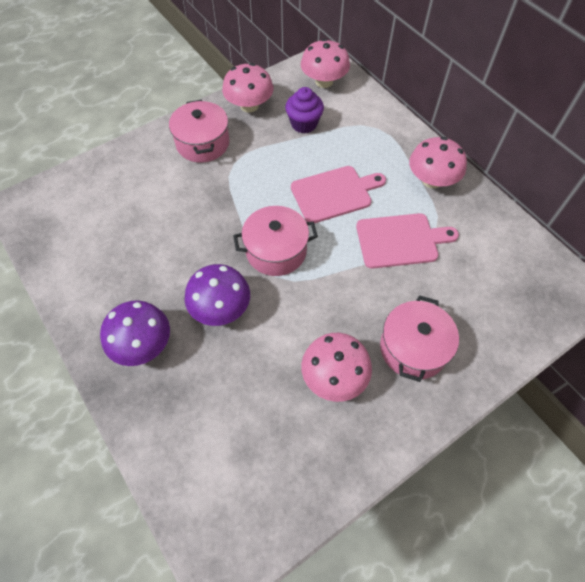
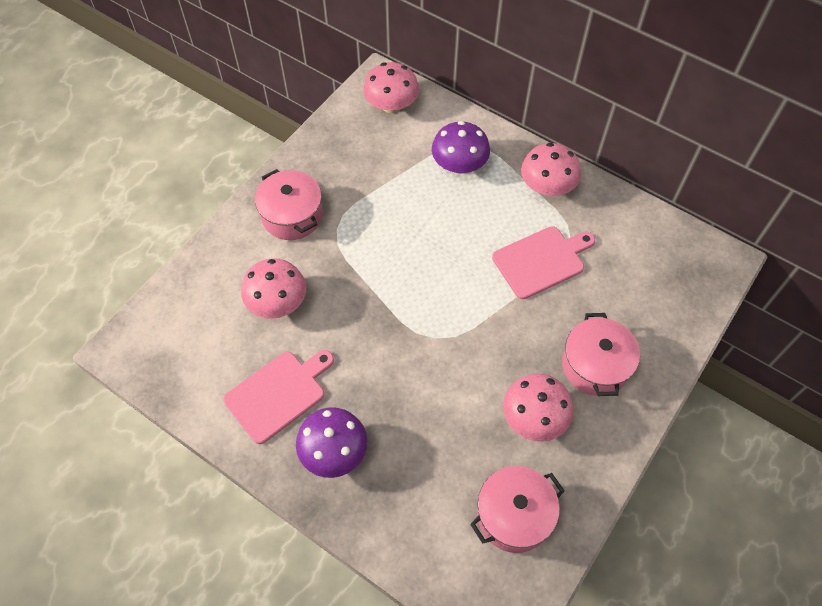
camera: 20 degrees left, 0 degrees up
purple mushroom [185,264,250,326] -> purple mushroom moved to [432,121,490,174]
pink mushroom [222,63,273,113] -> pink mushroom moved to [241,258,306,319]
pink pot [233,206,318,276] -> pink pot moved to [470,466,565,553]
purple cupcake [285,87,324,133] -> none
pink cutting board [291,166,386,223] -> pink cutting board moved to [224,350,334,444]

